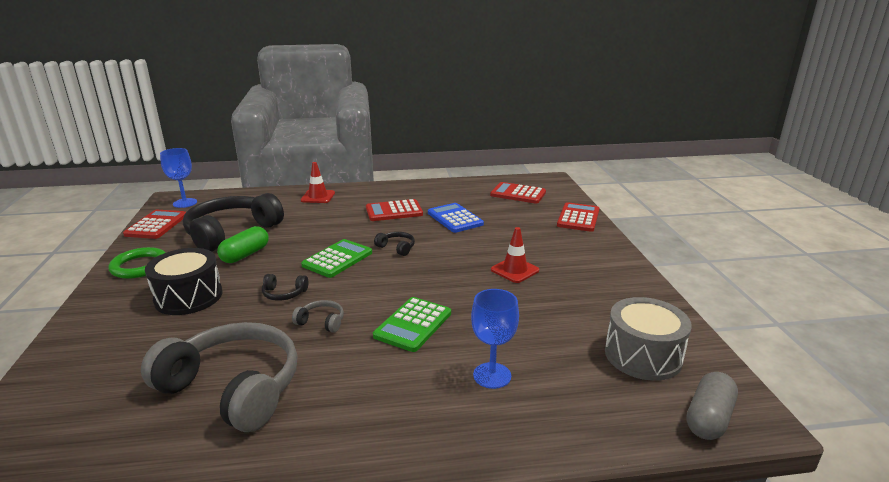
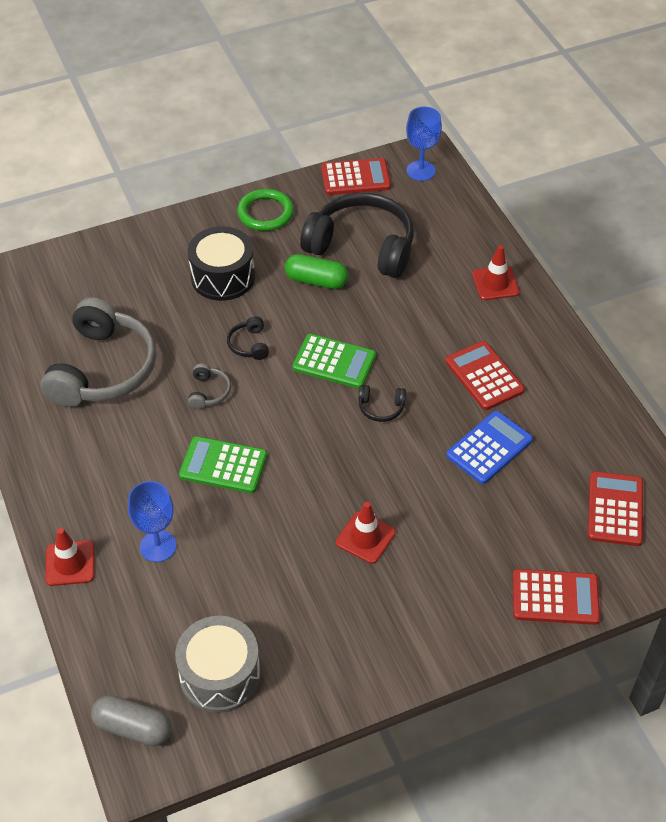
camera: 75 degrees right, 25 degrees up
black headphones [374,232,415,256] -> black headphones turned 75 degrees clockwise [358,385,406,422]
none -> red traffic cone [45,528,95,586]

